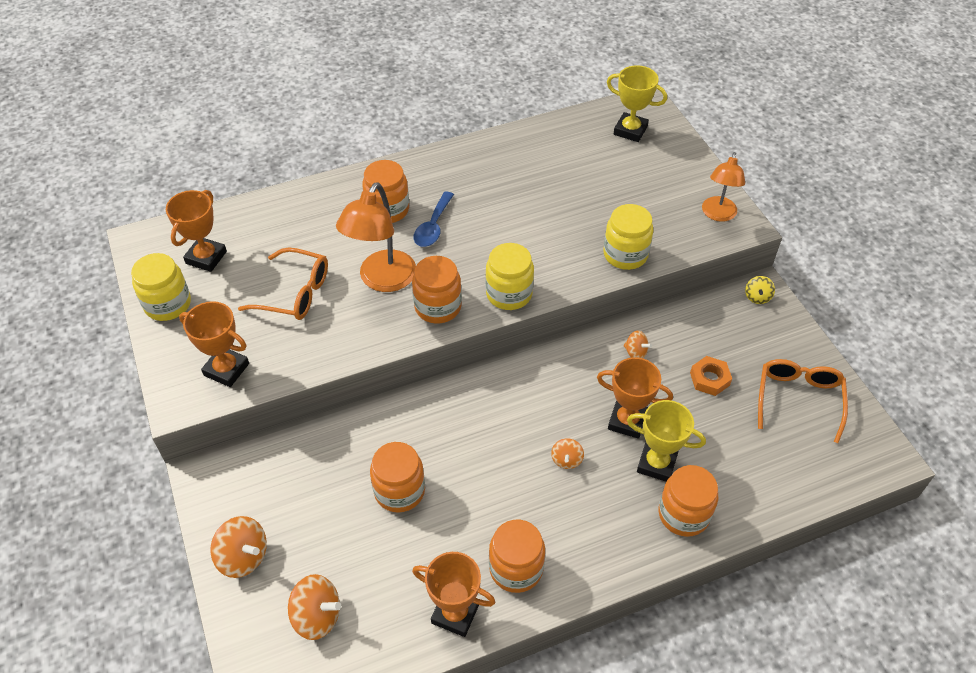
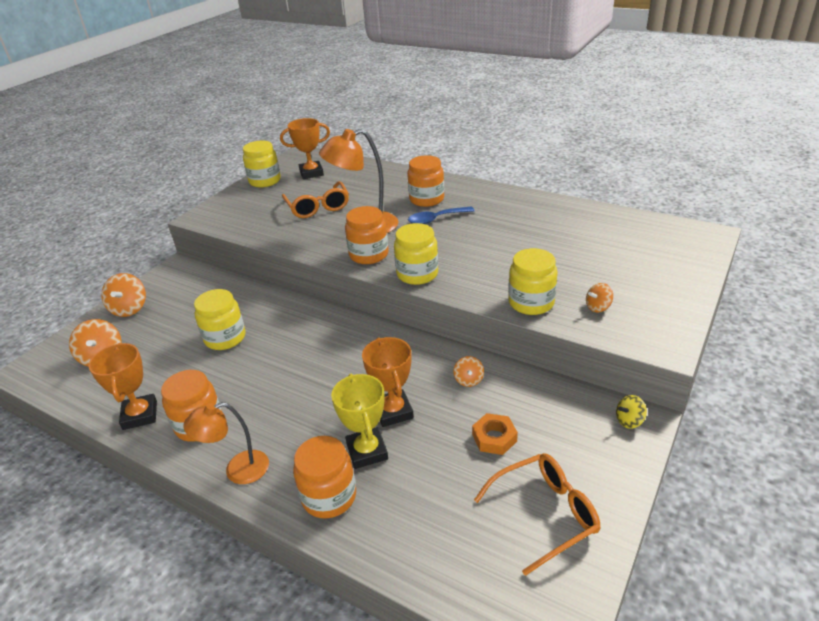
camera: 55 degrees right, 15 degrees down
orange trophy [179,301,249,387] -> none
orange jar [370,442,425,513] -> yellow jar [194,289,246,350]
orange spinning top [551,438,584,469] -> orange spinning top moved to [586,283,613,312]
yellow trophy [607,65,667,142] -> none
orange lamp [702,152,745,222] -> orange lamp moved to [183,402,269,484]

